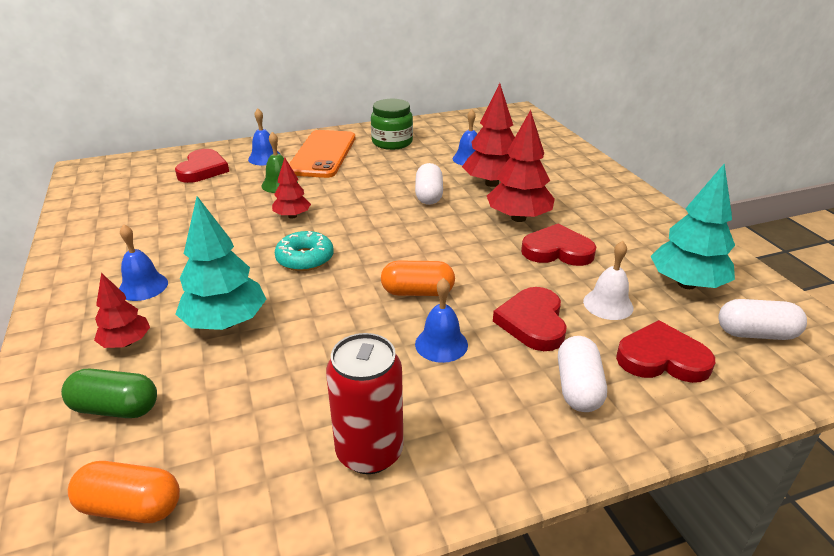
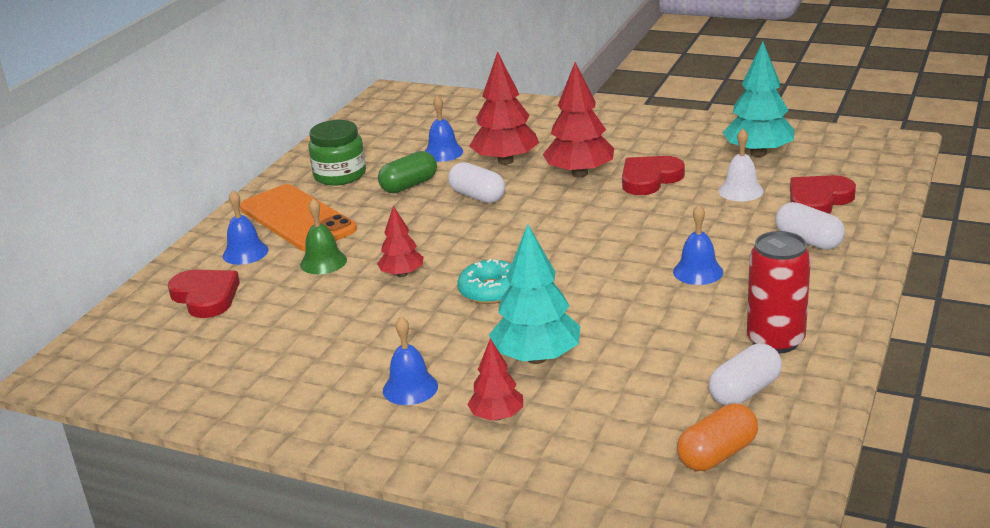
camera: 45 degrees left, 5 degrees down
green capsule [61,369,157,418] -> green capsule moved to [378,151,437,193]
orange capsule [381,261,455,296] -> none
red heart [493,287,567,351] -> none
white capsule [718,299,807,340] -> white capsule moved to [709,343,782,406]

